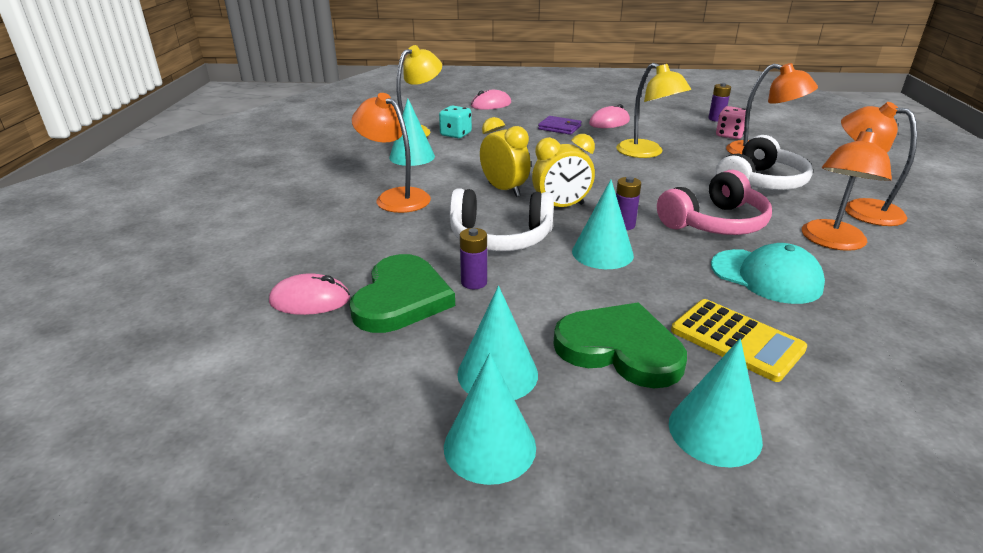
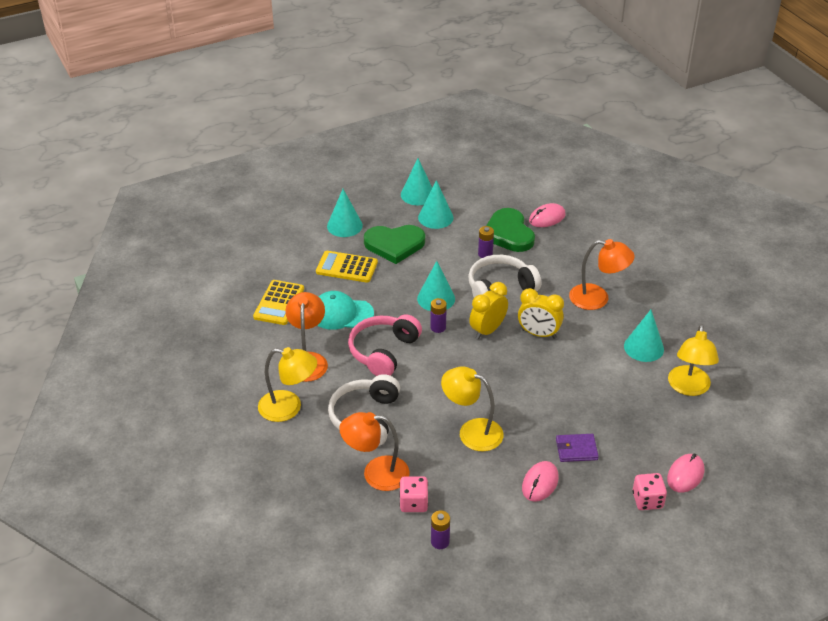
camera: 150 degrees right, 10 degrees up
turquoise dice [439,106,472,138] -> none
orange lamp [841,102,917,226] -> yellow lamp [258,347,317,422]
none -> yellow calculator [253,280,304,325]
none -> pink dice [632,473,667,510]

